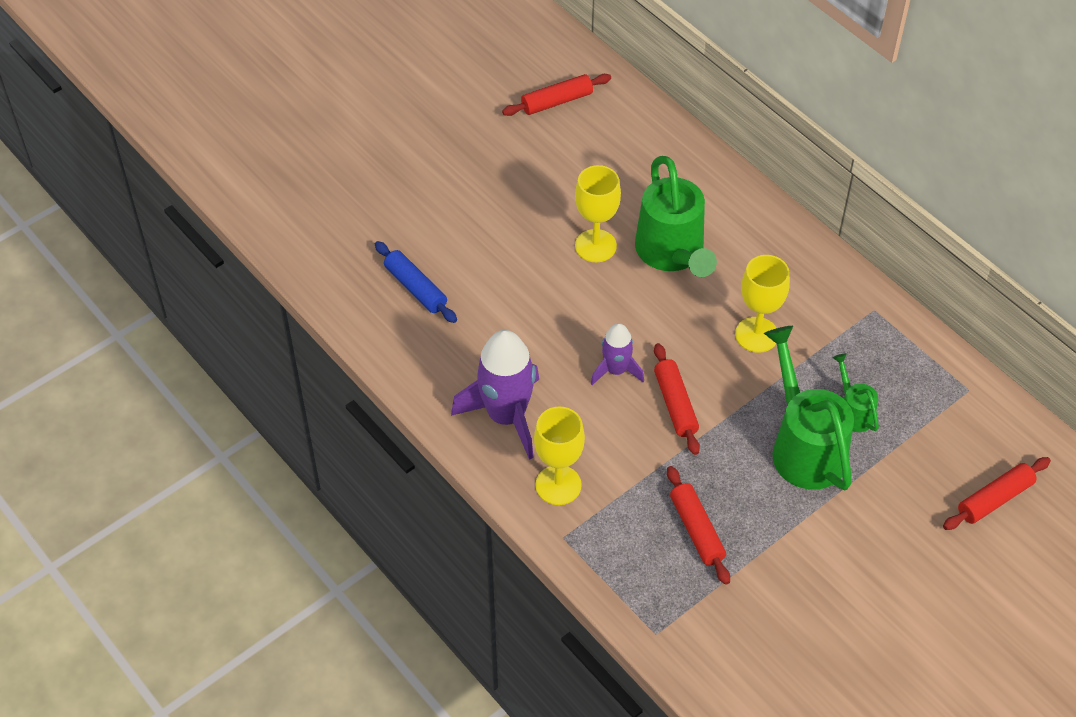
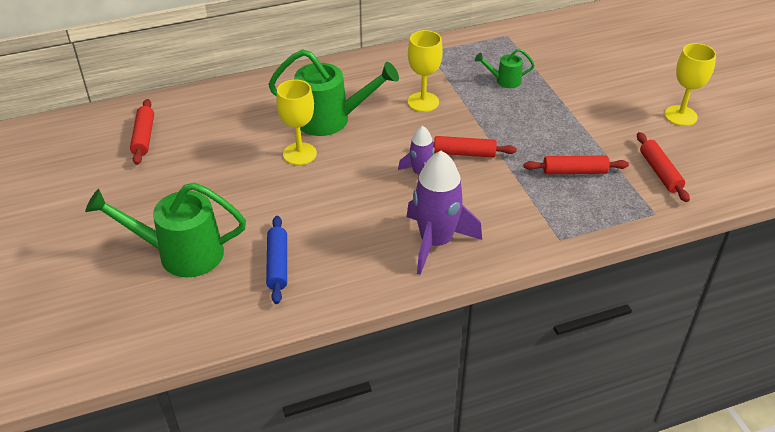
camera: 70 degrees left, 10 degrees down
blue rolling pin [375,241,457,323] -> blue rolling pin turned 75 degrees counterclockwise [266,216,287,304]
yellow goblet [534,406,585,505] -> yellow goblet moved to [665,43,716,126]
green watering can [764,326,854,490] -> green watering can moved to [85,182,246,277]
red rolling pin [943,457,1051,530] -> red rolling pin moved to [637,132,690,202]

